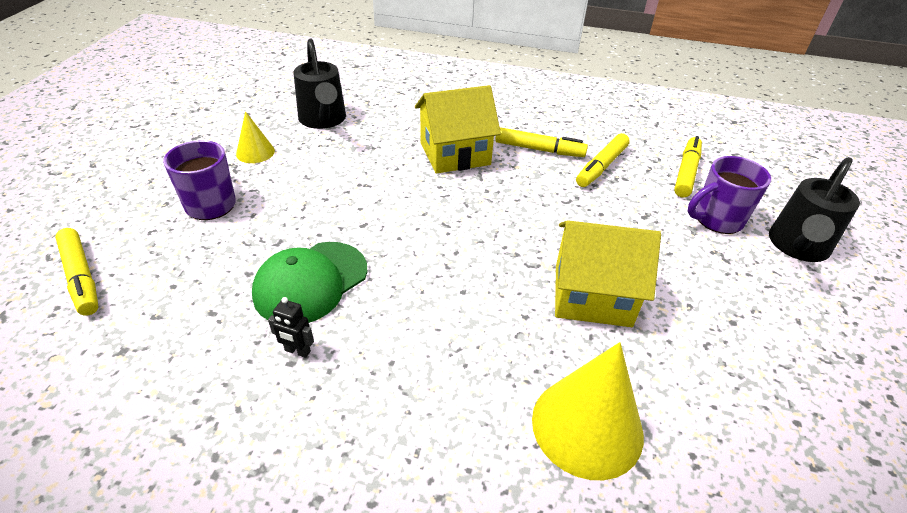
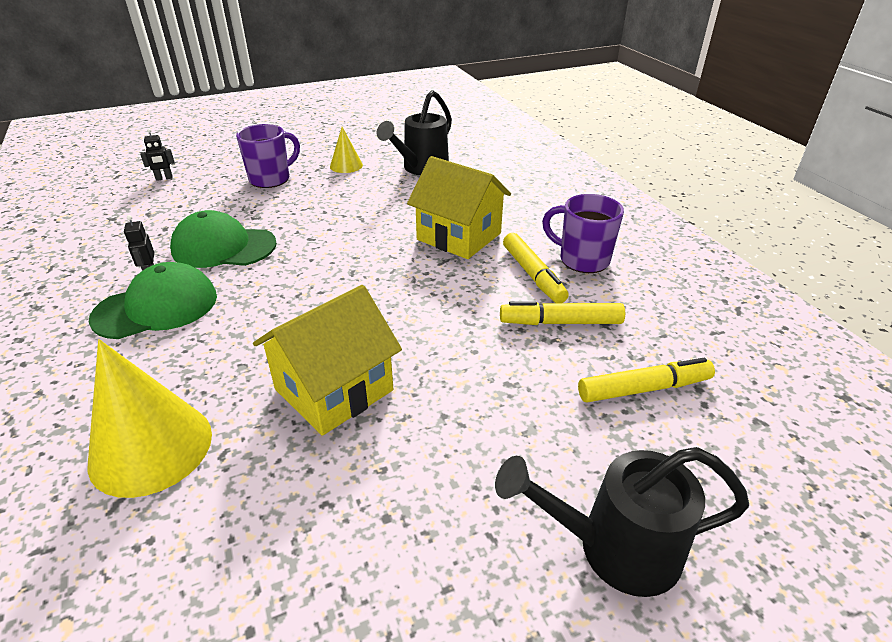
camera: 55 degrees right, 5 degrees down
yellow marker [55,228,99,316] -> black robot [140,129,175,181]
yellow house [555,220,661,327] -> yellow house turned 75 degrees clockwise [253,285,402,436]
purple mug [688,156,771,234] -> purple mug moved to [542,194,624,273]
none -> green cap [89,262,217,339]

